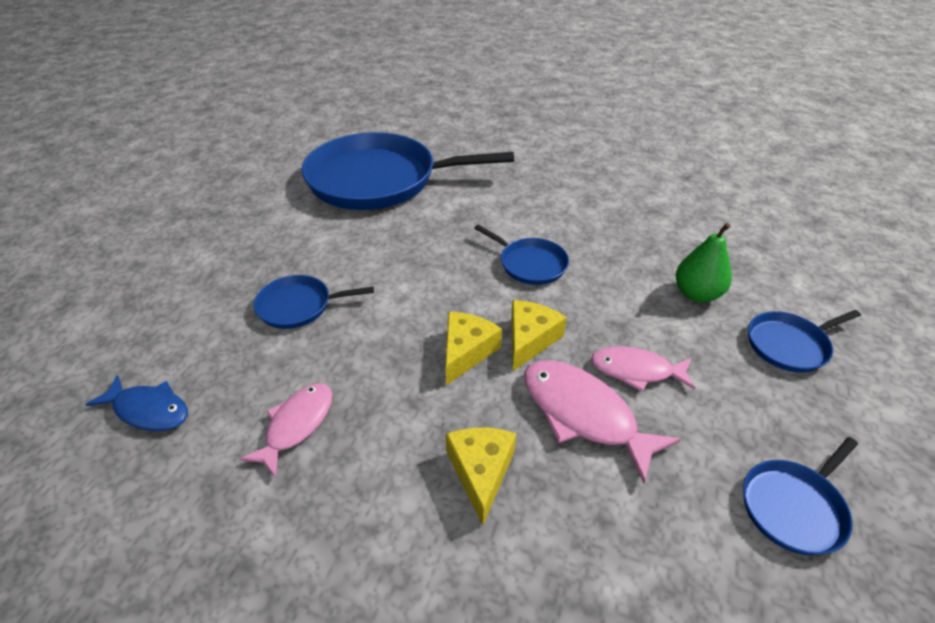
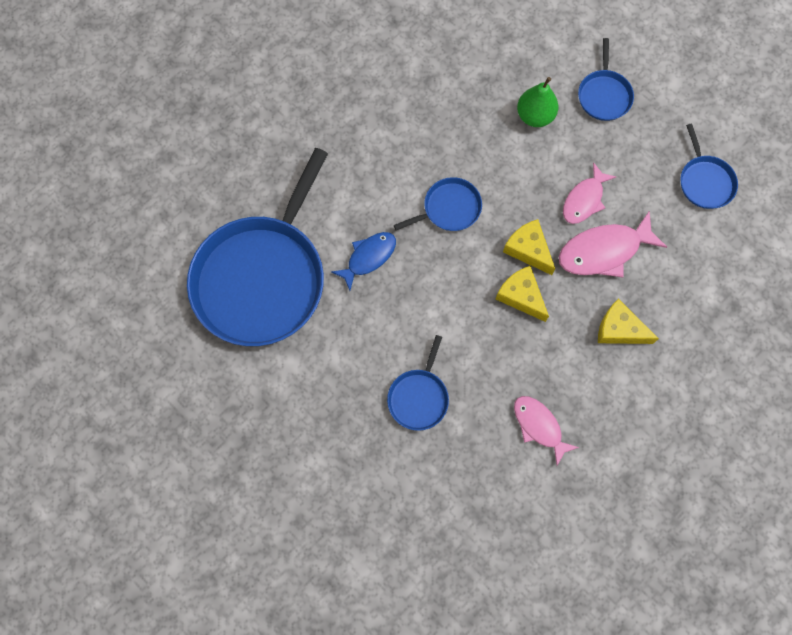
camera: 65 degrees left, 30 degrees up
blue fish [85,375,188,431] -> blue fish moved to [332,232,396,291]

